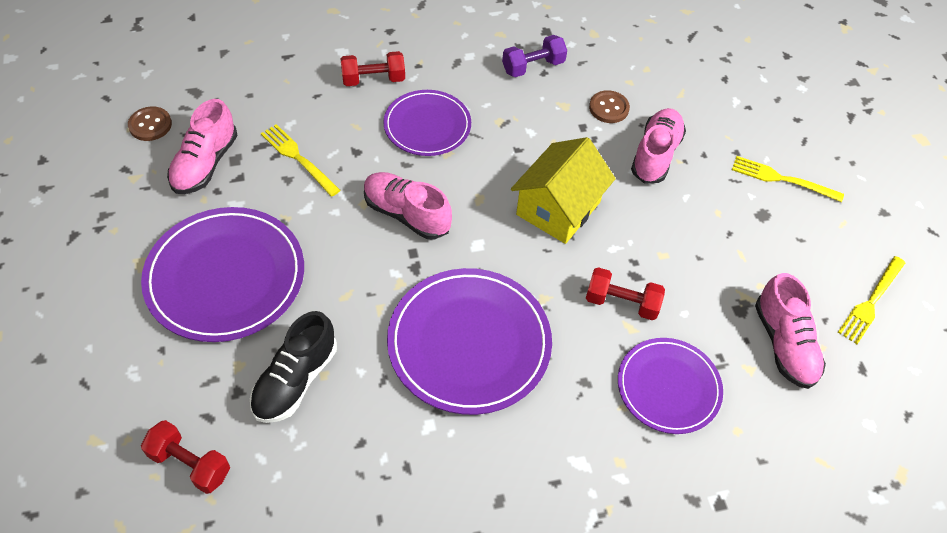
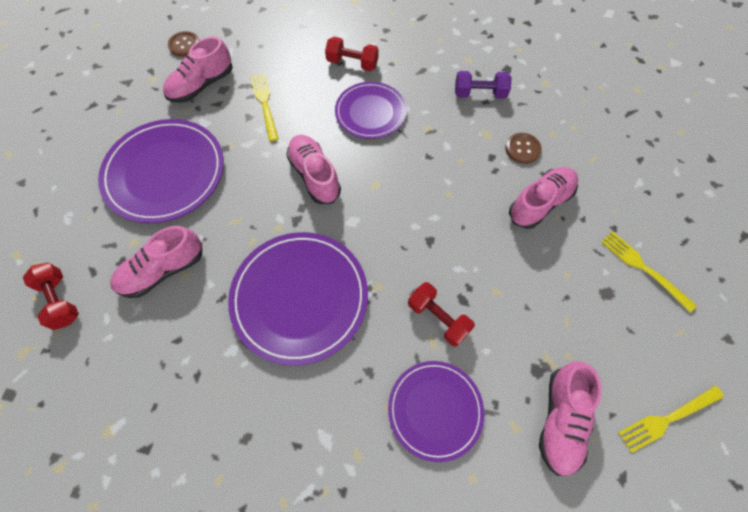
camera: 30 degrees right, 10 degrees up
black shoe [250,311,337,423] -> pink shoe [110,226,202,298]
yellow house [511,137,616,244] -> none

